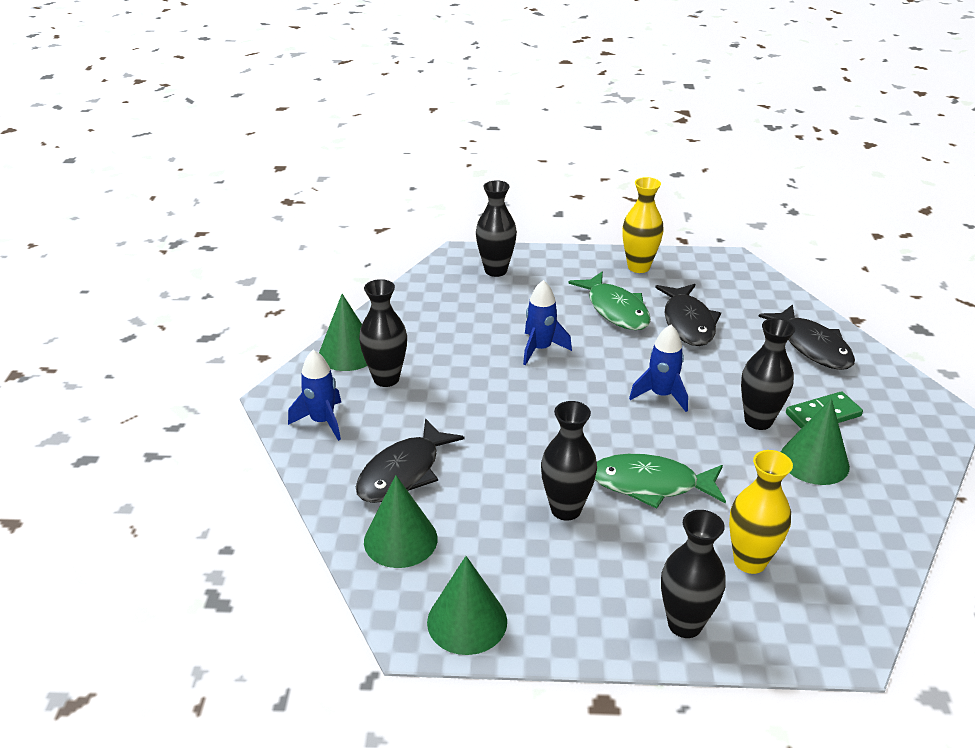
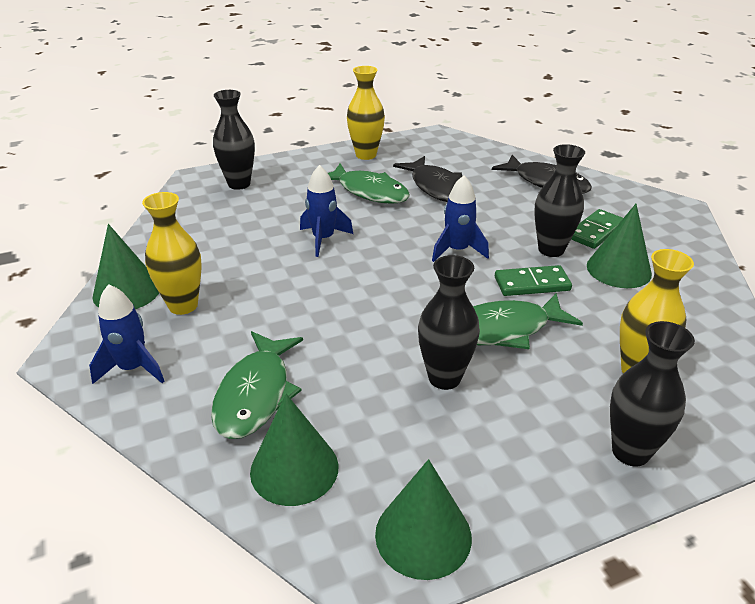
camera: 25 degrees left, 0 degrees up
black fish [356,418,464,503] -> green fish [211,331,303,439]
black vase [359,279,407,387] -> yellow vase [142,192,202,315]
none -> green domino [495,265,572,296]

